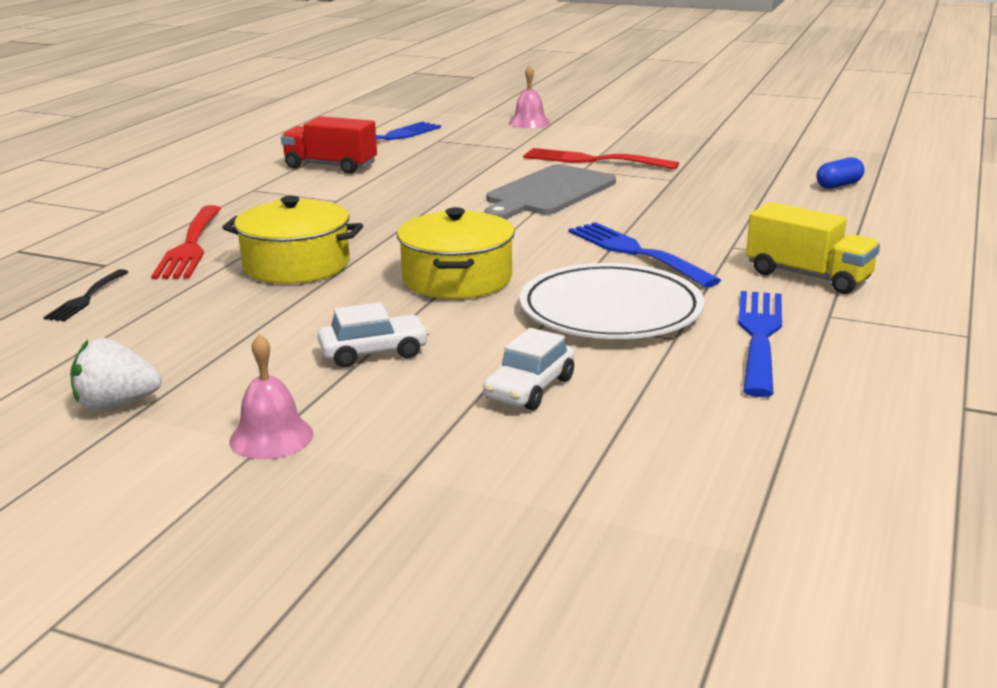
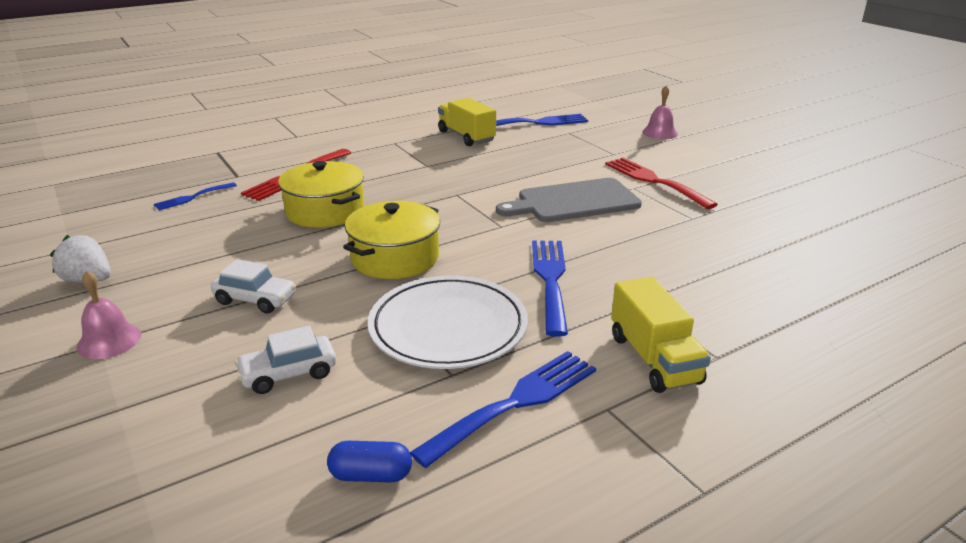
camera: 35 degrees right, 5 degrees up
black fork [43,269,128,321] -> blue fork [154,182,237,210]
red truck [281,116,377,174] -> yellow truck [438,98,496,146]
blue capsule [816,157,864,189] -> blue capsule moved to [327,441,412,482]

